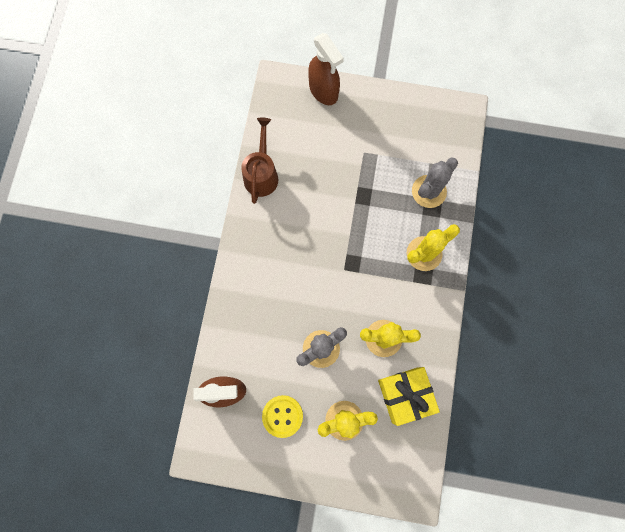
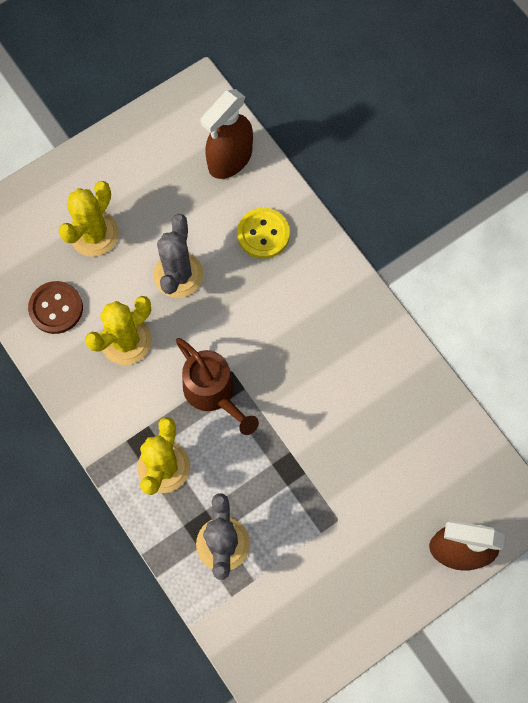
camera: 135 degrees right, 5 degrees down
brown watering can [241,117,278,204] -> brown watering can moved to [176,338,259,435]
yellow button [262,395,303,438] -> yellow button moved to [237,208,290,259]
yellow gift [378,367,440,426] -> brown button [28,281,83,334]

